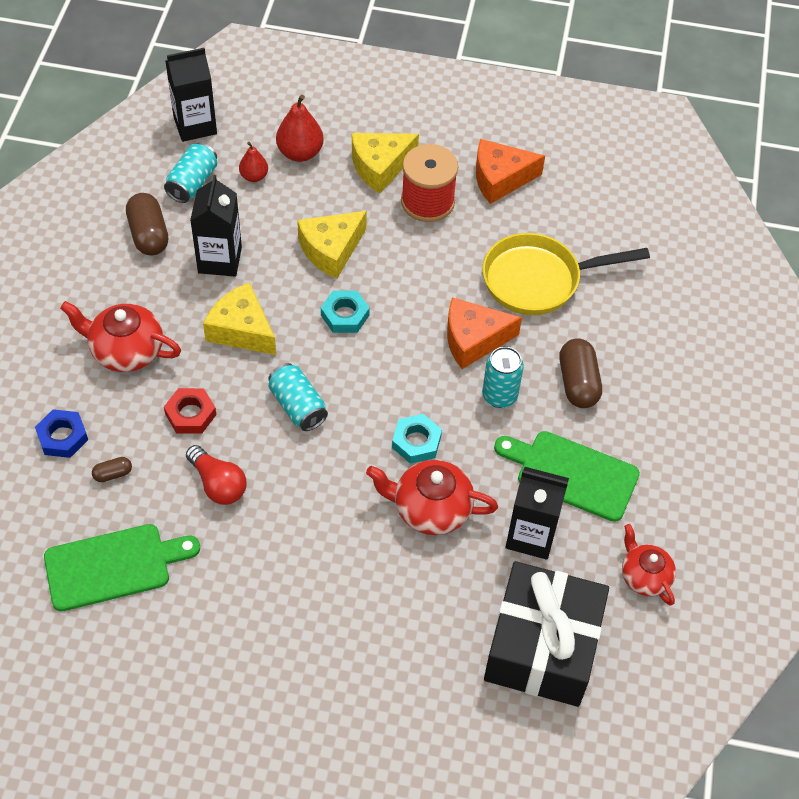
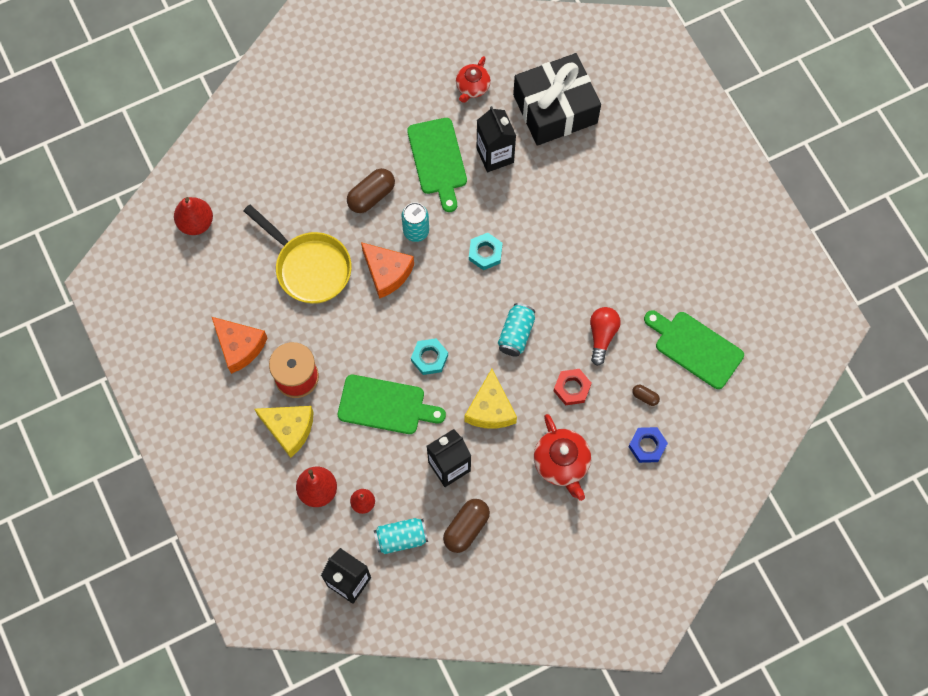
camera: 125 degrees left, 15 degrees up
yellow cheese [297,211,367,279] -> green cutting board [338,375,446,434]
red teapot [366,460,498,535] -> none
none -> red pear [174,197,213,235]

